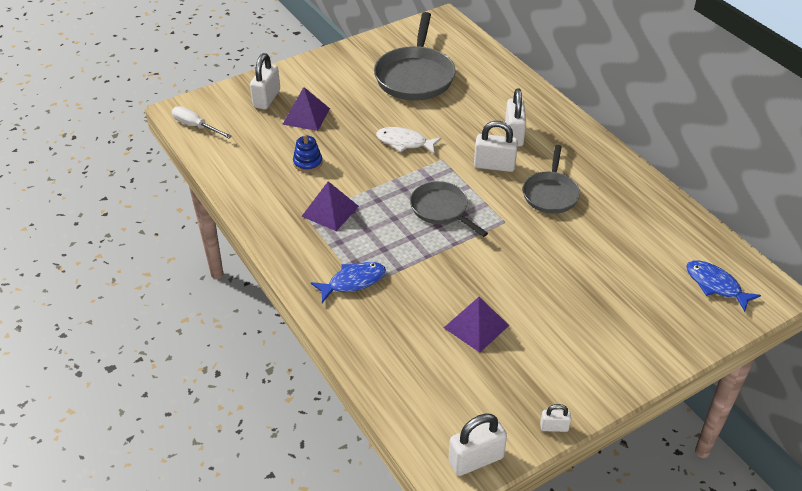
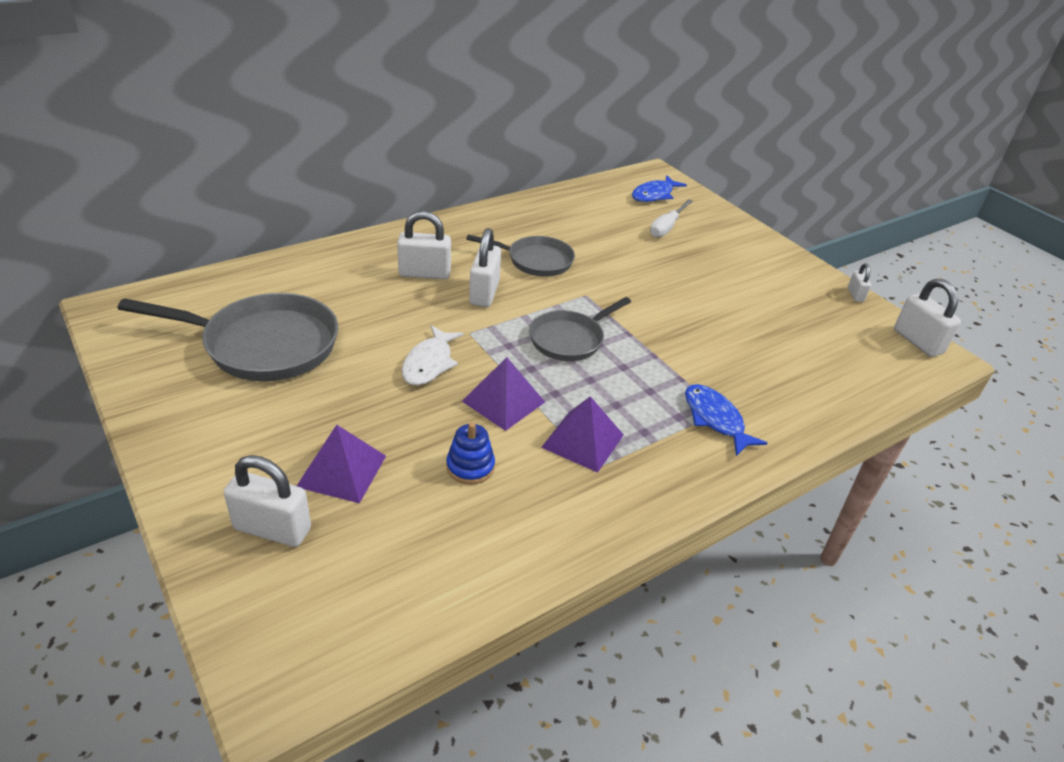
camera: 95 degrees left, 5 degrees down
white screwdriver [172,106,232,138] -> white screwdriver moved to [650,199,693,237]
purple pyramid [444,297,509,353] -> purple pyramid moved to [462,357,545,431]

